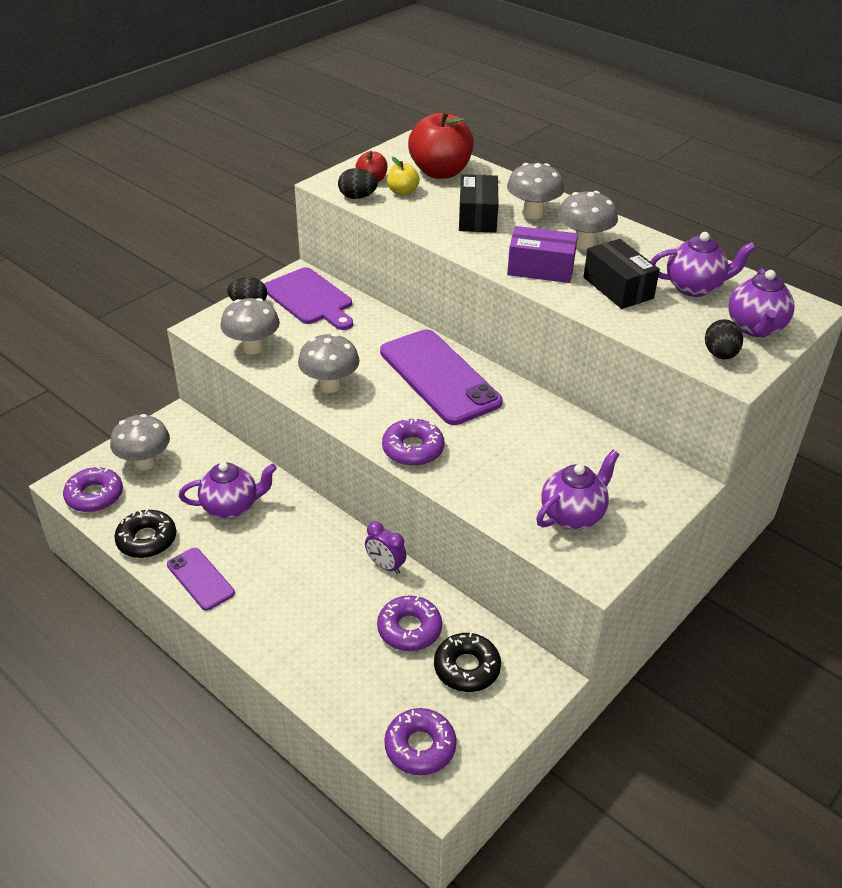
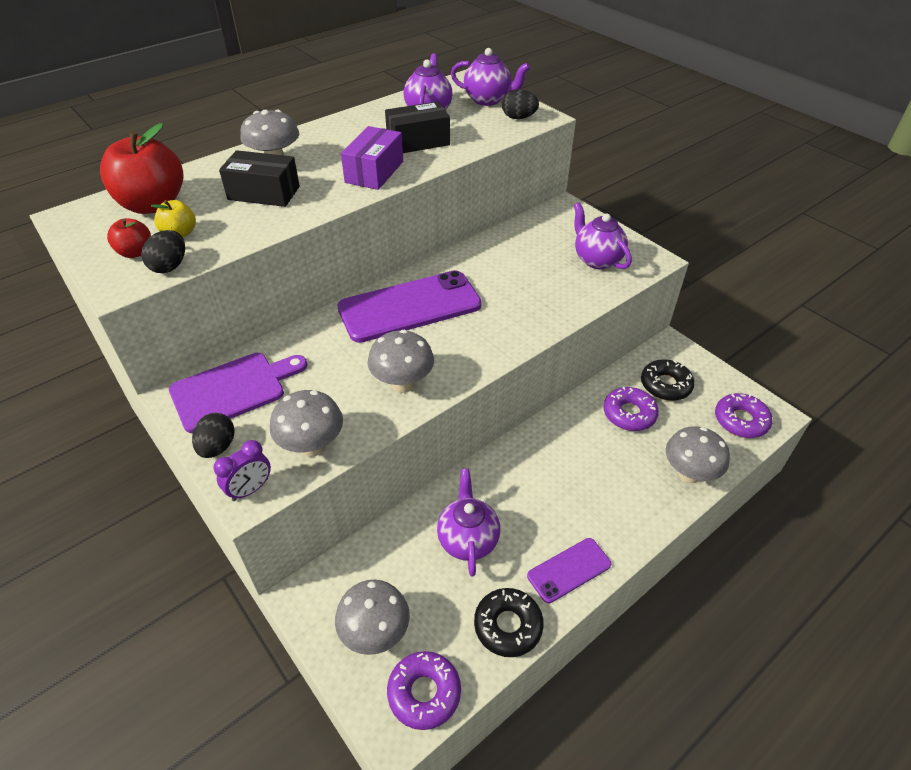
camera: 80 degrees left, 5 degrees up
purple clock [365,521,407,574] -> purple clock moved to [213,440,271,501]
purple donut [382,417,444,466] -> none
grey mushroom [558,191,618,250] -> grey mushroom moved to [666,426,730,483]

